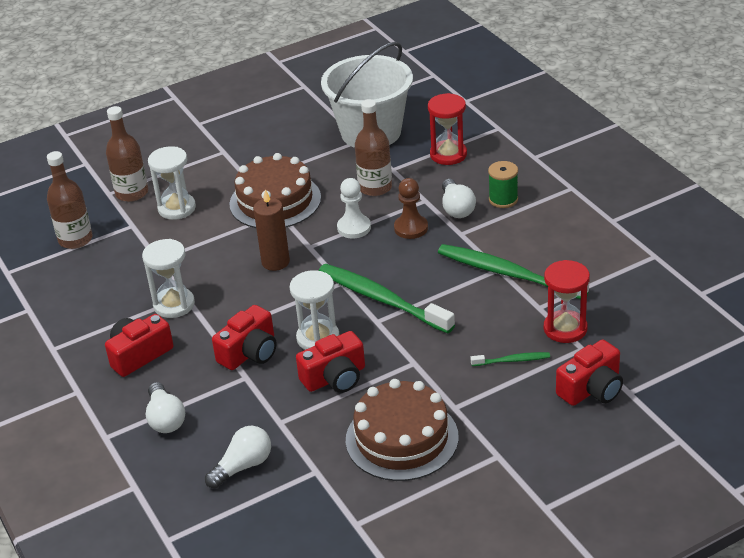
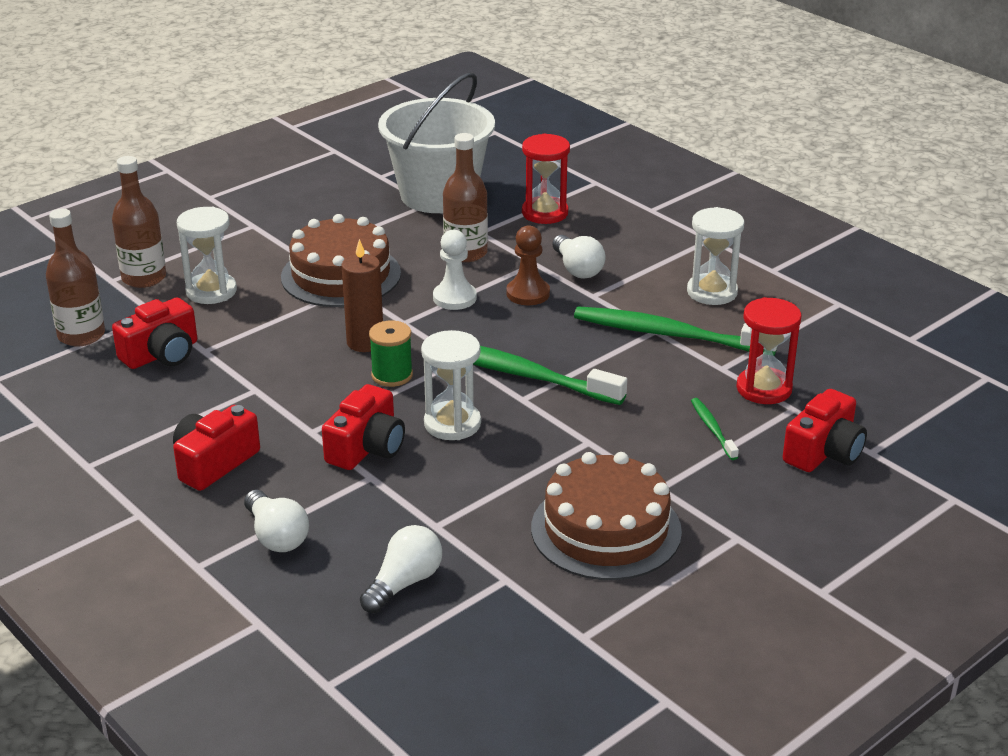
camera: 15 degrees left, 5 degrees down
white hourglass [142,239,195,318] -> white hourglass moved to [687,207,745,305]
red camera [296,331,365,393] -> red camera moved to [112,297,197,369]
green toothbrush [471,352,550,366] -> green toothbrush turned 90 degrees counterclockwise [691,398,739,460]
green spool [488,161,518,208] -> green spool moved to [369,320,413,387]

